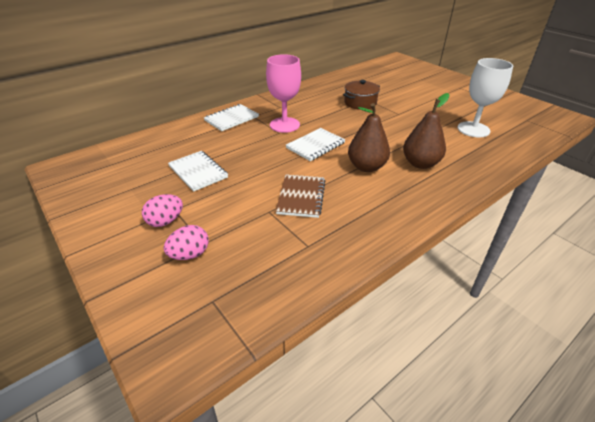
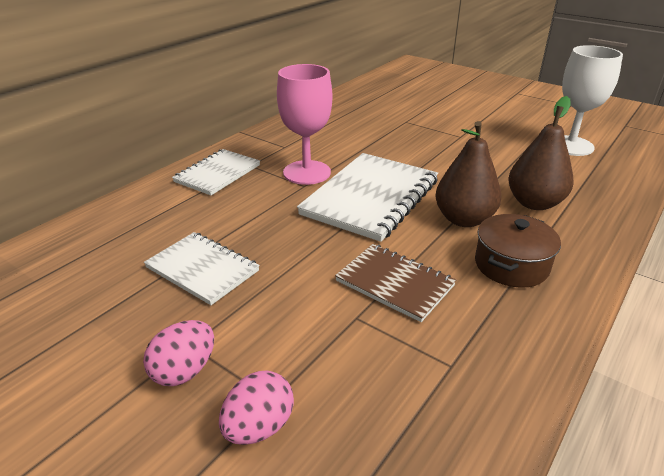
camera: 15 degrees left, 5 degrees down
brown notebook [276,174,326,218] -> brown notebook turned 45 degrees counterclockwise [335,244,456,322]
white notebook [286,128,345,161] -> white notebook [297,153,438,242], size x1.65
brown pot [343,80,380,110] -> brown pot moved to [475,214,561,288]

